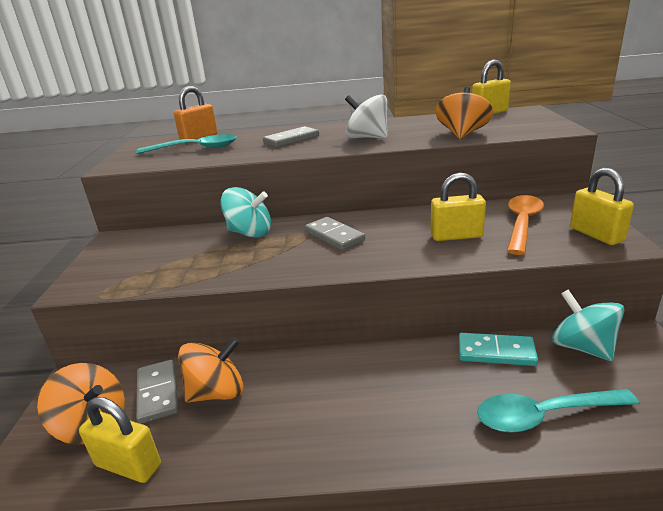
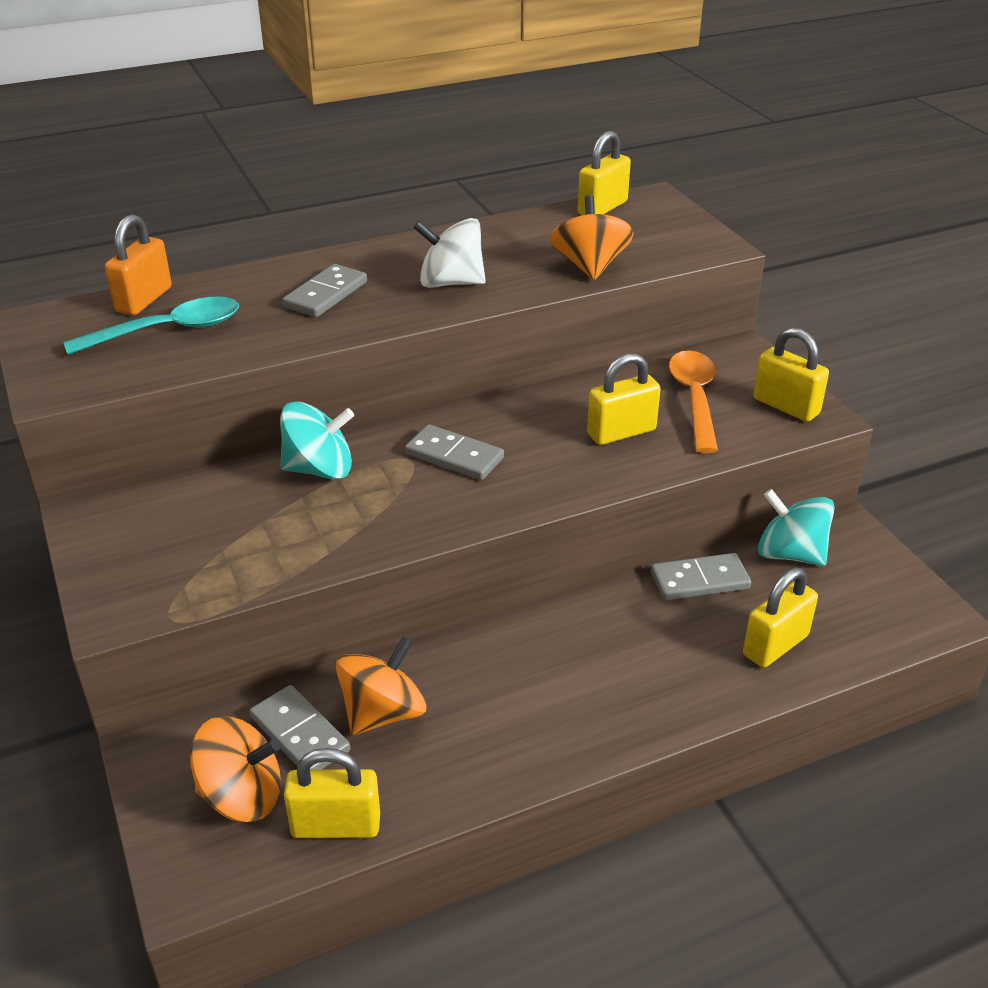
camera: 25 degrees left, 10 degrees up
turquoise domino [459,333,538,366] -> grey domino [651,553,751,601]
turquoise spoon [477,389,639,433] -> yellow padlock [743,568,818,668]

